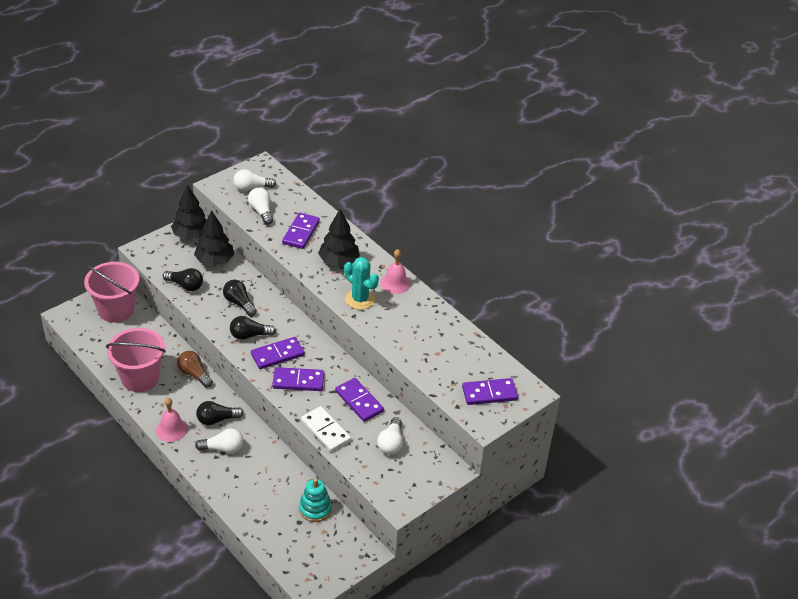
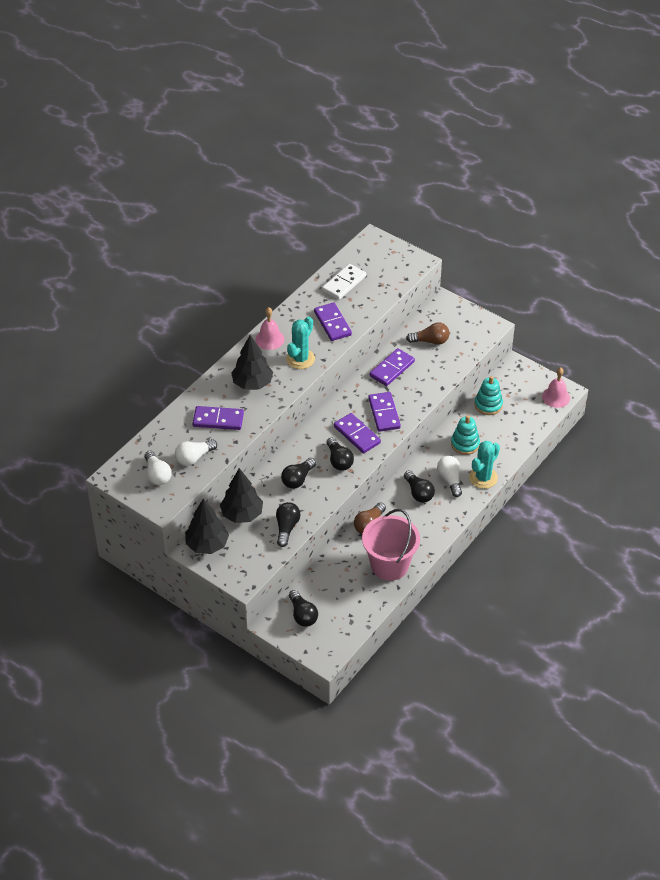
camera: 100 degrees left, 5 degrees up
pink bucket [84,262,140,323] -> black light bulb [289,590,318,627]
pink bell [156,398,188,442] -> pink bell moved to [542,367,570,408]
white domino [301,406,351,452] -> white domino moved to [322,264,366,300]
white light bulb [377,417,403,455] -> brown light bulb [406,322,449,345]
purple domino [462,378,518,405] -> purple domino moved to [314,303,352,341]
none -> turquoise stacking toy [451,415,480,455]
none -> turquoise cactus [469,441,500,489]

